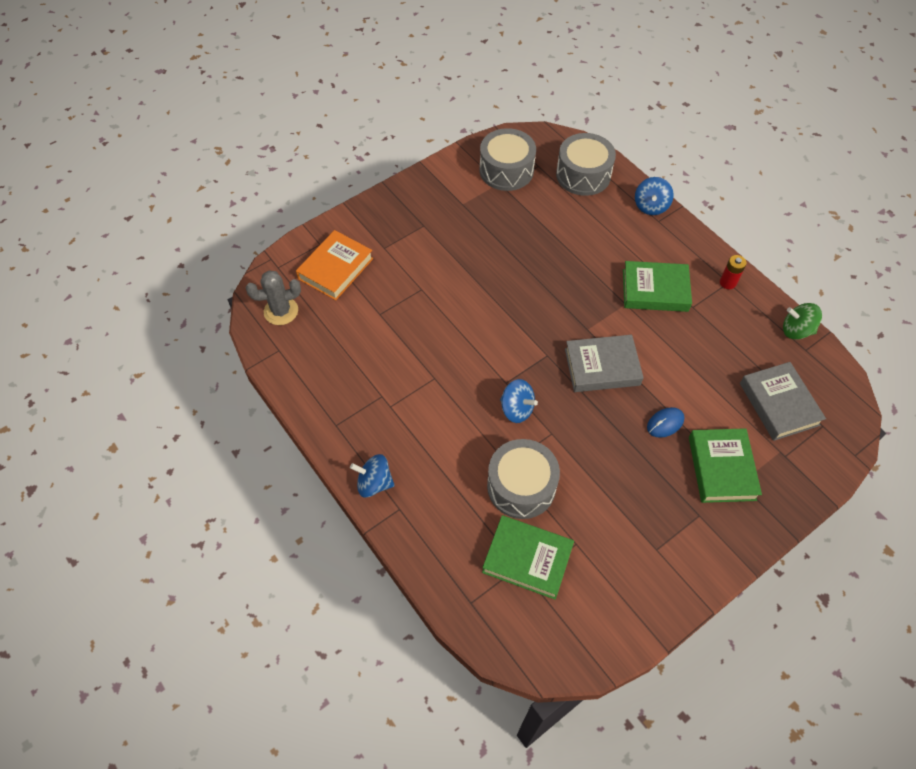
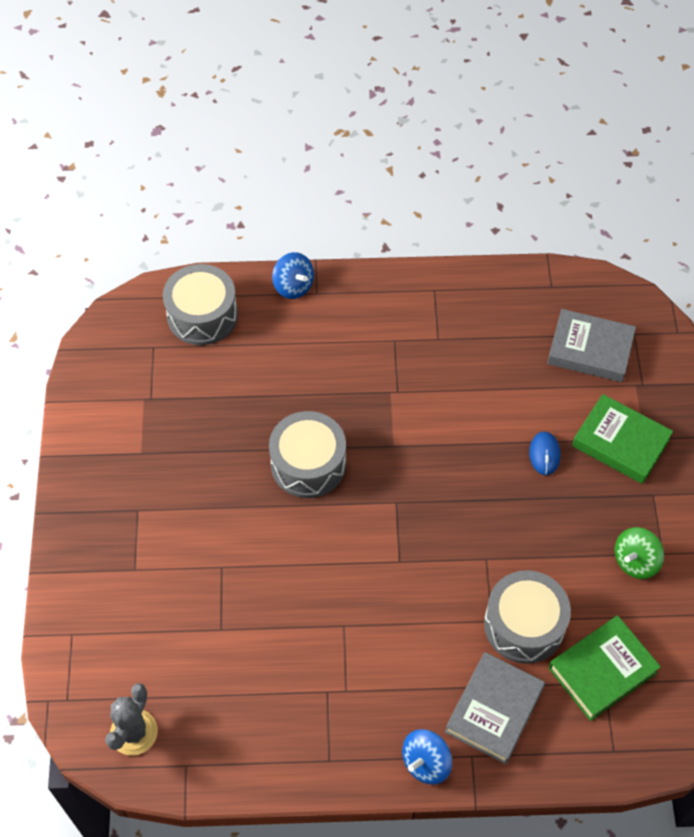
camera: 55 degrees left, 0 degrees up
orange book [296,230,373,300] -> none
grey drum [480,128,536,191] -> grey drum moved to [269,411,346,498]
blue spinning top [500,379,538,423] -> none
grey book [565,335,644,392] -> grey book moved to [445,652,545,764]
green book [623,261,692,312] -> none
red battery [720,255,747,289] -> none
green spinning top [783,303,822,340] -> green spinning top moved to [615,527,664,579]

